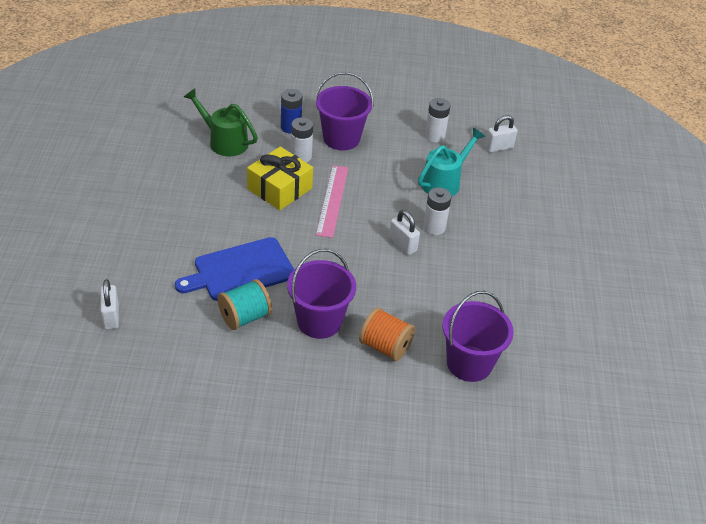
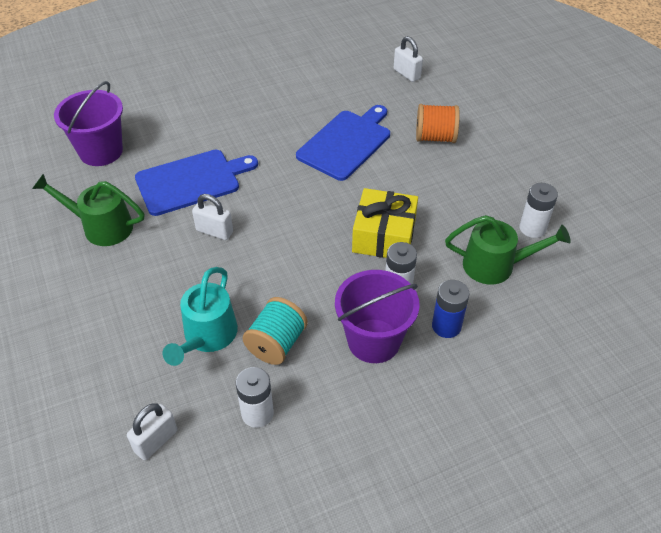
camera: 155 degrees right, 5 degrees up
turquoise spool [218,279,272,330] -> turquoise spool moved to [243,297,308,365]
purple bucket [287,249,356,339] -> none
pink ruler [316,165,348,238] -> none
orange spool [359,308,415,361] -> orange spool moved to [416,104,460,143]
white battery [423,187,451,235] -> white battery moved to [519,183,558,238]
none -> green watering can [32,174,145,246]
none -> blue cutting board [135,150,258,216]

